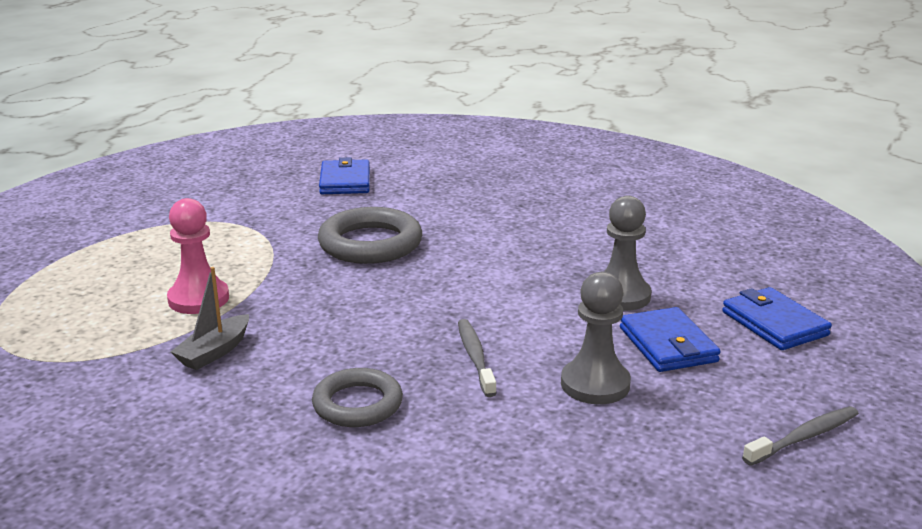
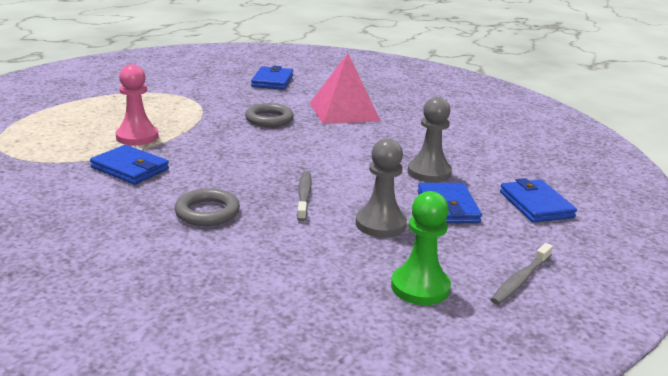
camera: 10 degrees right, 0 degrees up
grey boat [171,267,249,370] -> blue wallet [90,145,169,185]
grey ring [318,207,422,264] -> grey ring [245,103,294,127], size x0.66
grey toothbrush [742,406,859,466] -> grey toothbrush turned 150 degrees clockwise [490,243,553,305]
none -> pink pyramid [310,53,381,124]
none -> green pawn [391,191,451,305]

